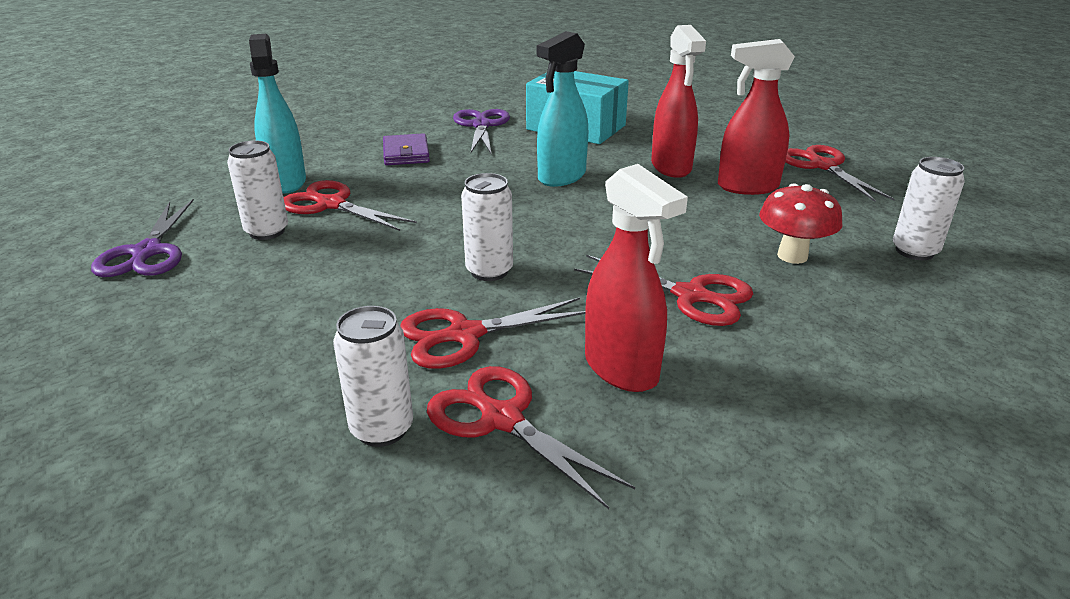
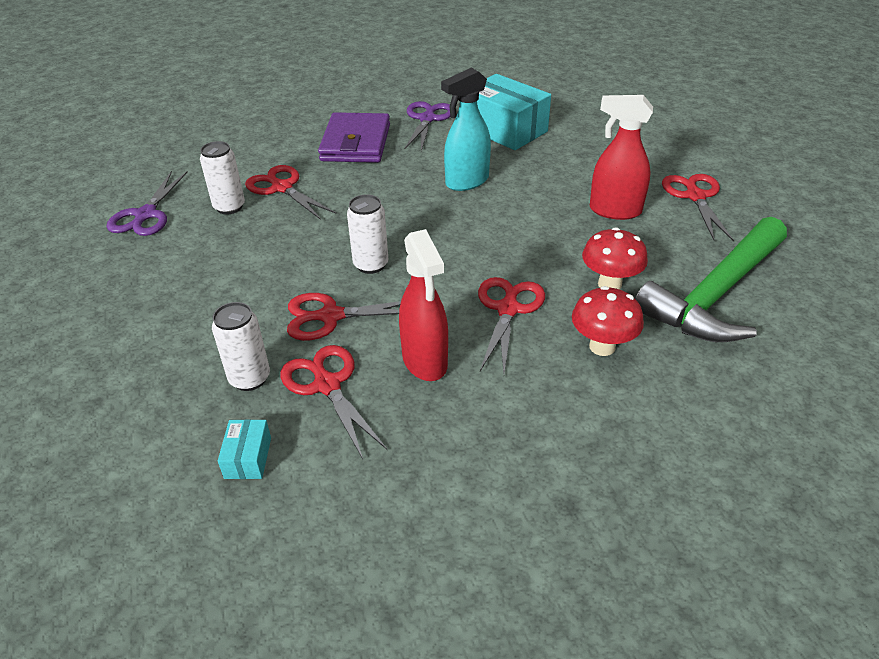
camera: 15 degrees right, 10 degrees up
turquoise spray bottle [249,34,306,194] -> none
purple wallet [383,133,430,165] -> purple wallet [318,112,390,163], size x1.71
red scissors [574,255,753,326] -> red scissors turned 120 degrees counterclockwise [478,277,545,373]
red spray bottle [651,25,706,178] -> none
white can [893,157,965,260] -> green hammer [635,217,787,342]
none -> turquoise box [218,419,271,479]
none -> red mushroom [572,286,644,356]

